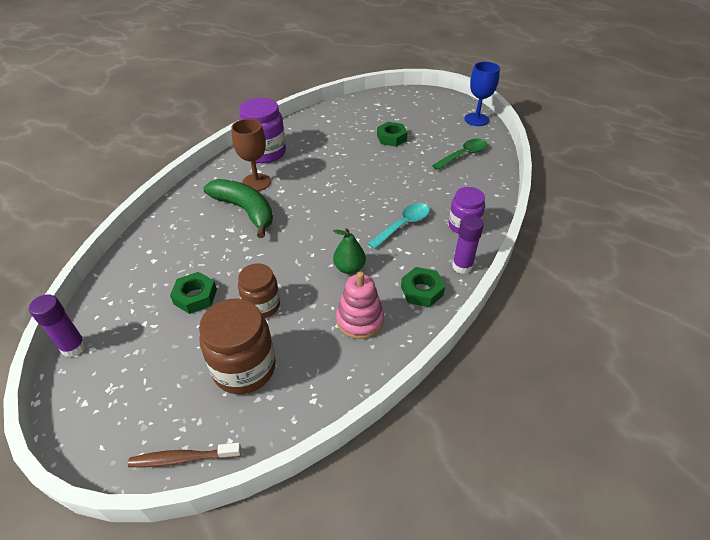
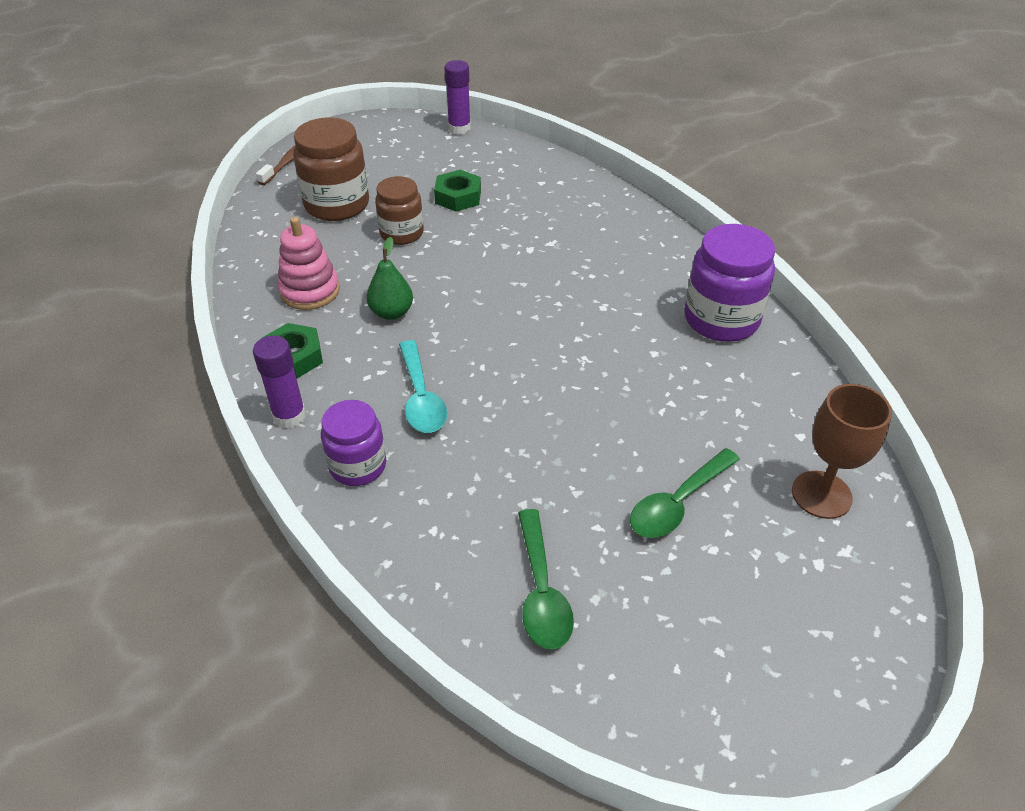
camera: 120 degrees right, 0 degrees up
green banana [203,179,273,238] -> none
brown goblet [231,119,271,191] -> brown goblet moved to [792,384,892,519]
green nut [377,122,408,147] -> green spoon [630,448,740,538]
blue goblet [464,62,500,126] -> none

